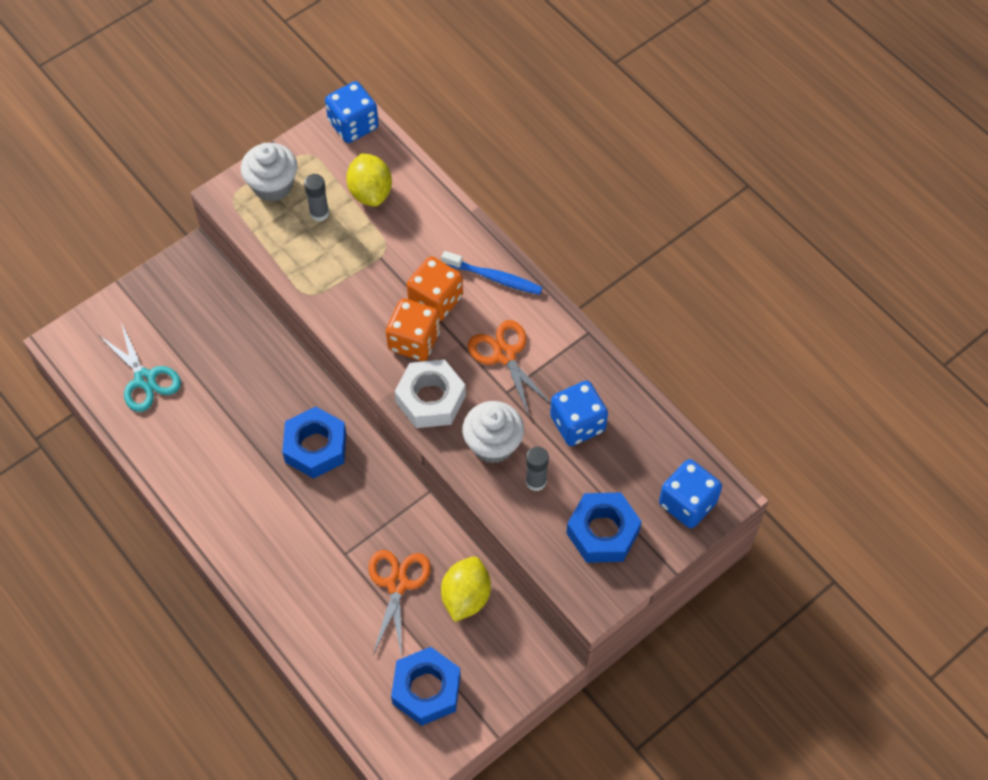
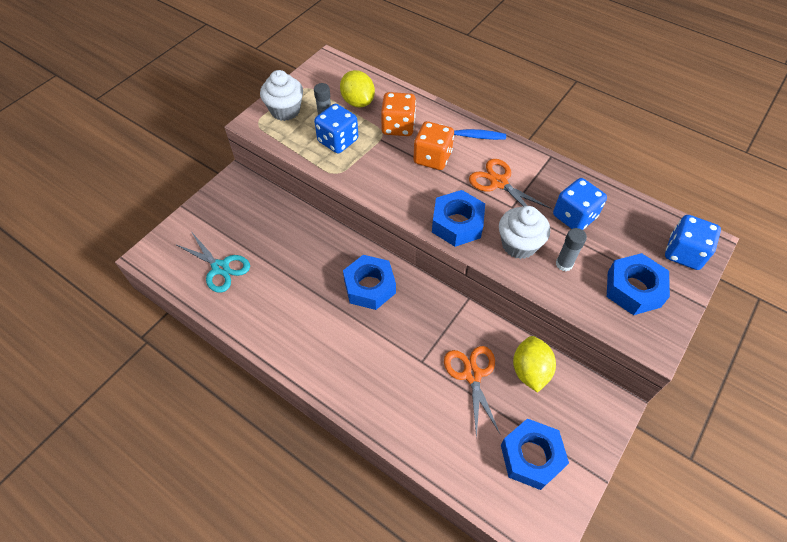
camera: 15 degrees left, 5 degrees down
blue dice [325,81,379,143] -> blue dice moved to [314,104,358,154]
orange dice [386,299,440,361] -> orange dice moved to [381,92,416,136]
white nut [395,359,466,428] -> blue nut [432,190,485,247]

